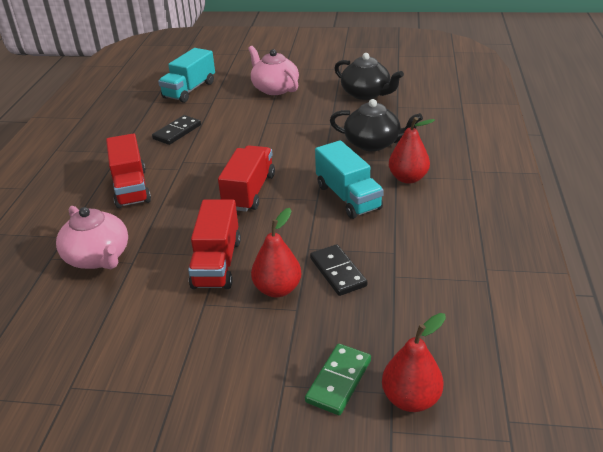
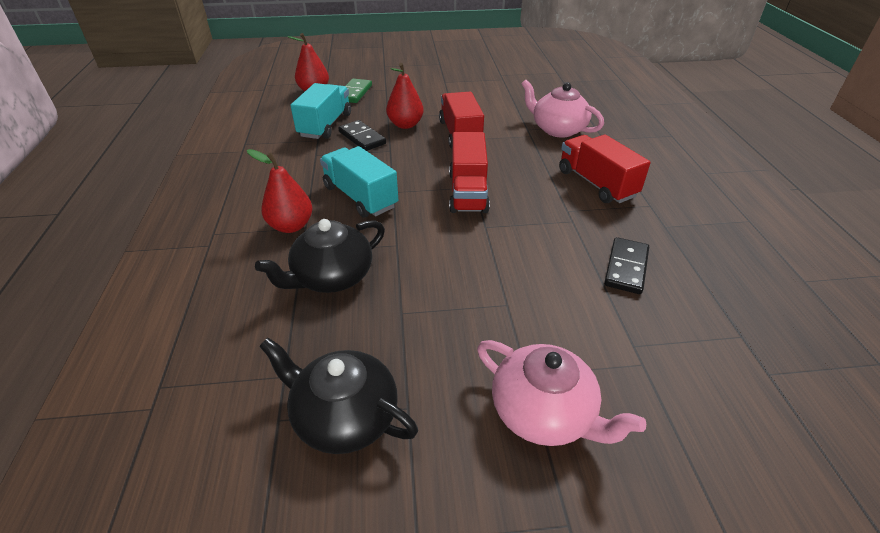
camera: 165 degrees right, 5 degrees up
turquoise truck [158,48,215,103] -> turquoise truck moved to [290,83,351,139]
black teapot [330,99,423,151] -> black teapot turned 45 degrees counterclockwise [255,219,385,293]

